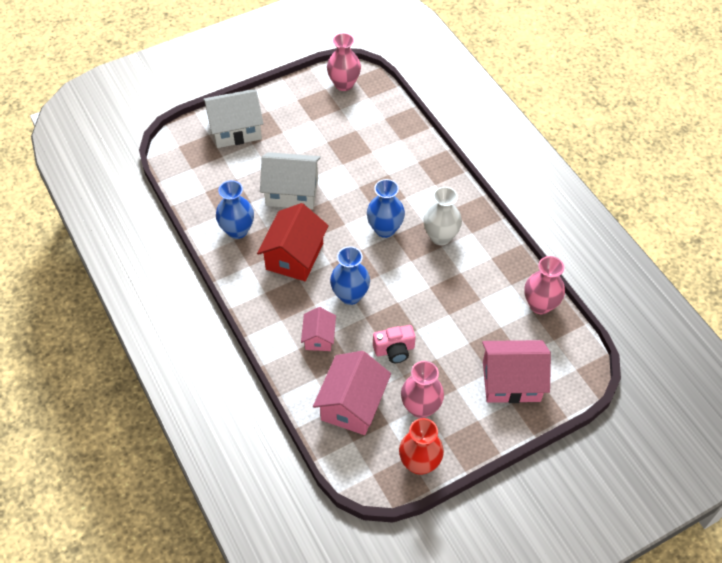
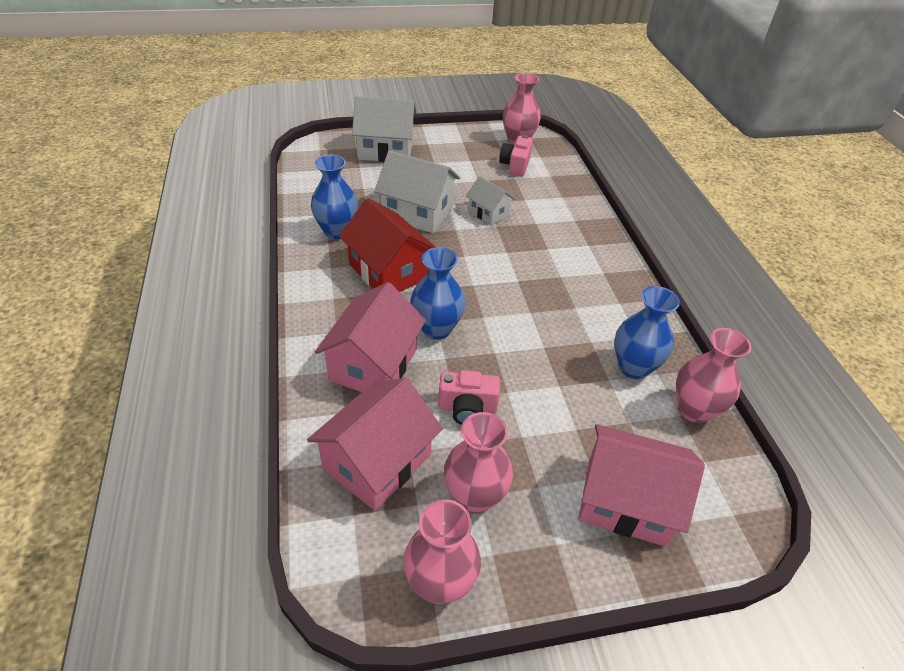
camera: 15 degrees right, 10 degrees down
red house [257,203,329,281] -> red house turned 75 degrees counterclockwise [339,198,436,292]
pink house [301,307,336,351] -> pink house [315,282,426,392], size x1.76
blue vase [367,179,405,238] -> blue vase moved to [615,286,680,379]
red vase [399,418,444,475] -> pink vase [403,499,481,604]
white vase [423,187,462,245] -> none
none -> white house [466,176,516,225]
none -> pink camera [499,135,533,176]

